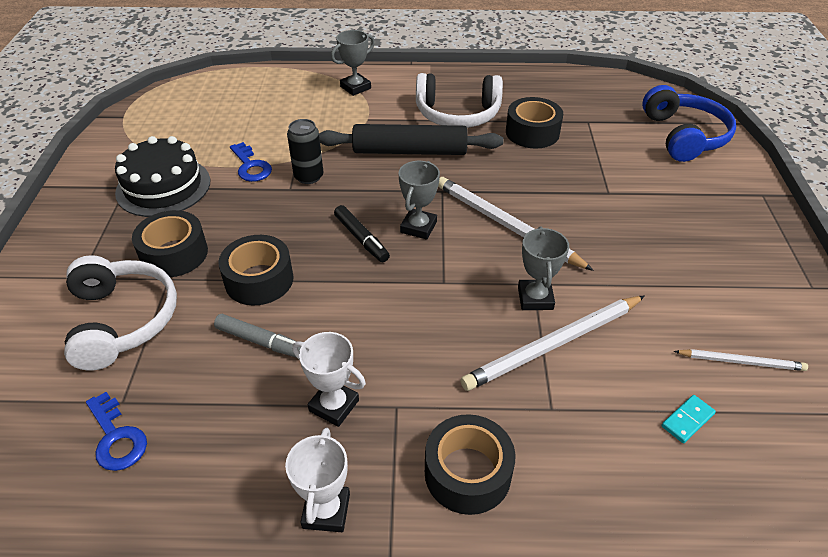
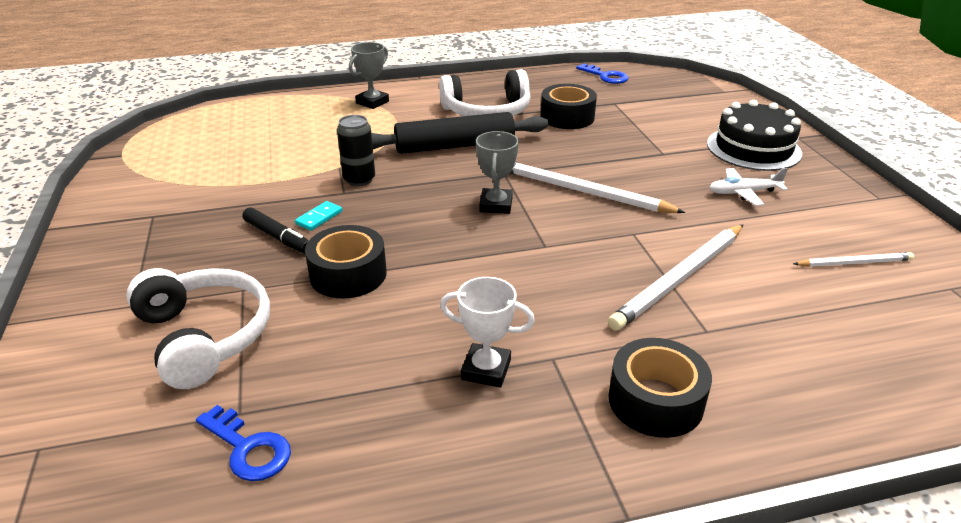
camera: 15 degrees left, 10 degrees down
black cake [115,136,210,217] -> black cake moved to [707,100,802,171]
black tape [132,210,208,277] -> none
grey marker [214,314,301,358] -> none
blue key [230,142,272,182] -> blue key moved to [576,64,629,84]
white trophy [285,428,350,532] -> none
black marker [334,205,390,262] -> black marker moved to [242,207,309,254]
grey trophy [518,227,569,310] -> none
blue headphones [642,85,736,162] -> none
turquoise domino [662,395,716,443] -> turquoise domino moved to [295,201,342,231]
none -> white plane [709,168,788,206]

